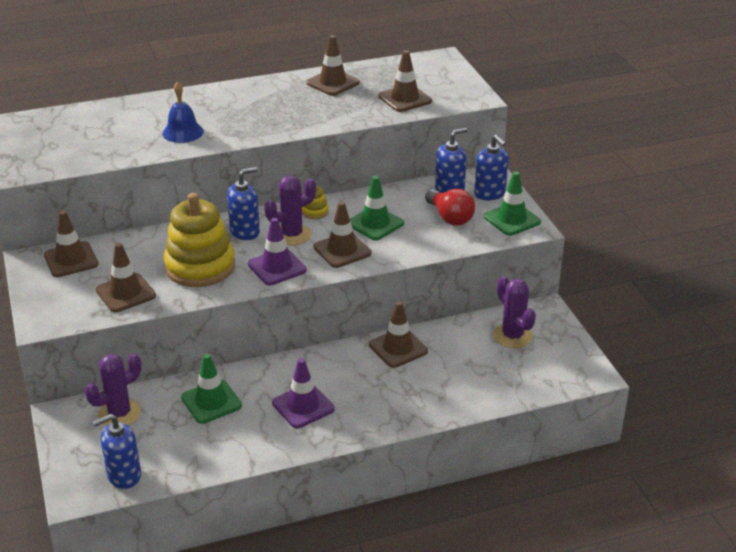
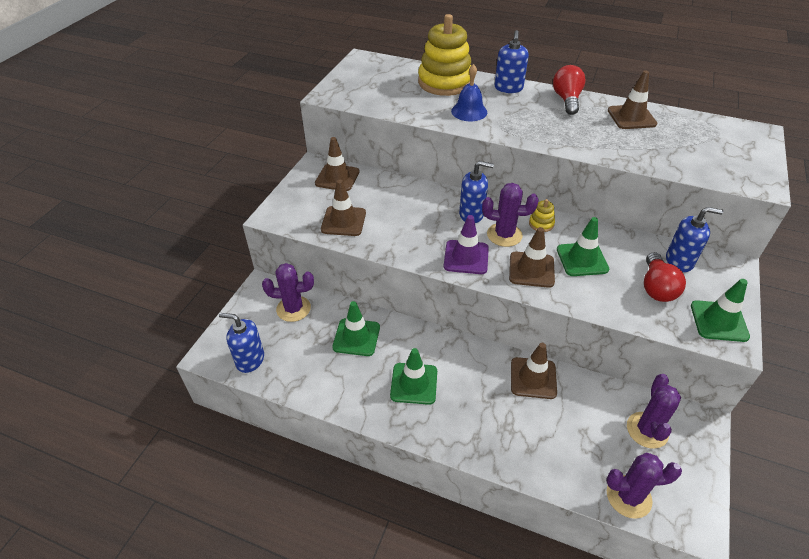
camera: 40 degrees right, 10 degrees up
yellow stacking toy [164,193,235,287] -> yellow stacking toy moved to [418,14,471,96]
purple traffic cone [272,358,335,428] -> green traffic cone [390,348,437,405]
brown traffic cone [379,50,432,112] -> none
blue soap dispenser [474,134,509,201] -> blue soap dispenser moved to [495,30,529,93]
none -> red light bulb [553,65,586,115]
none -> purple cactus [606,452,682,519]

